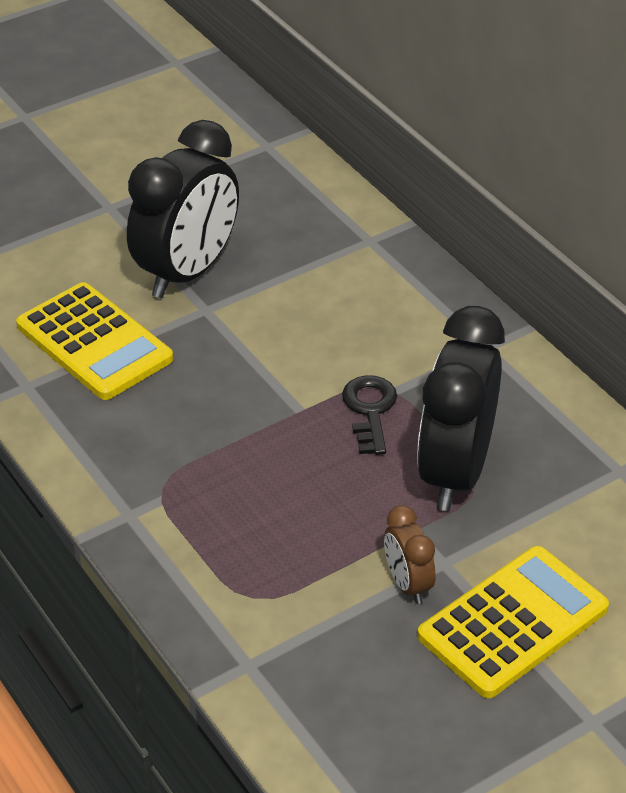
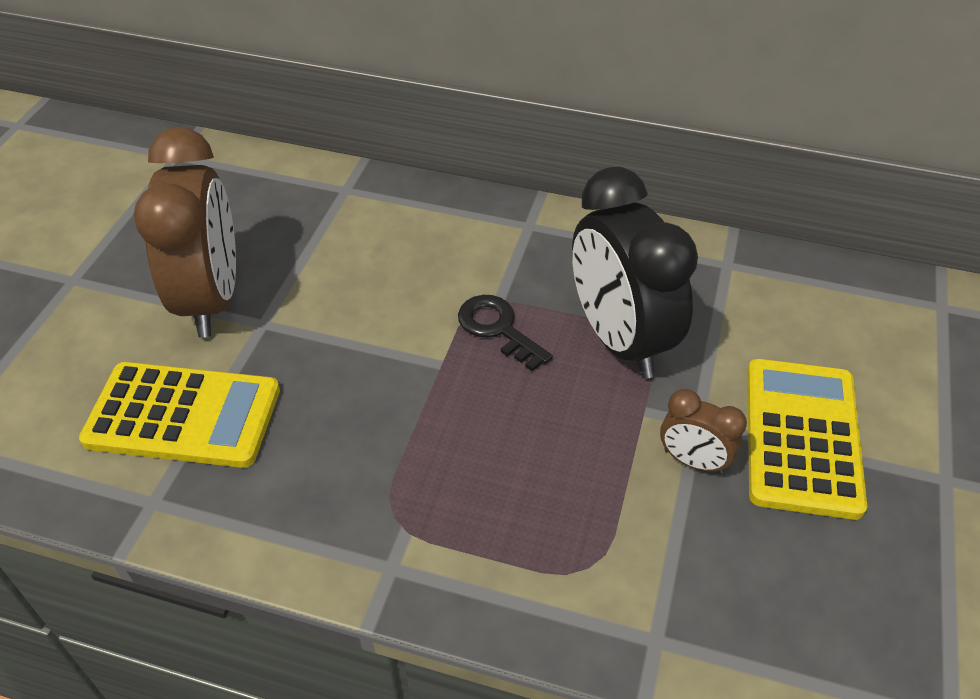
camera: 40 degrees left, 5 degrees up
black clock [127,120,239,298] -> brown clock [134,127,236,338]

